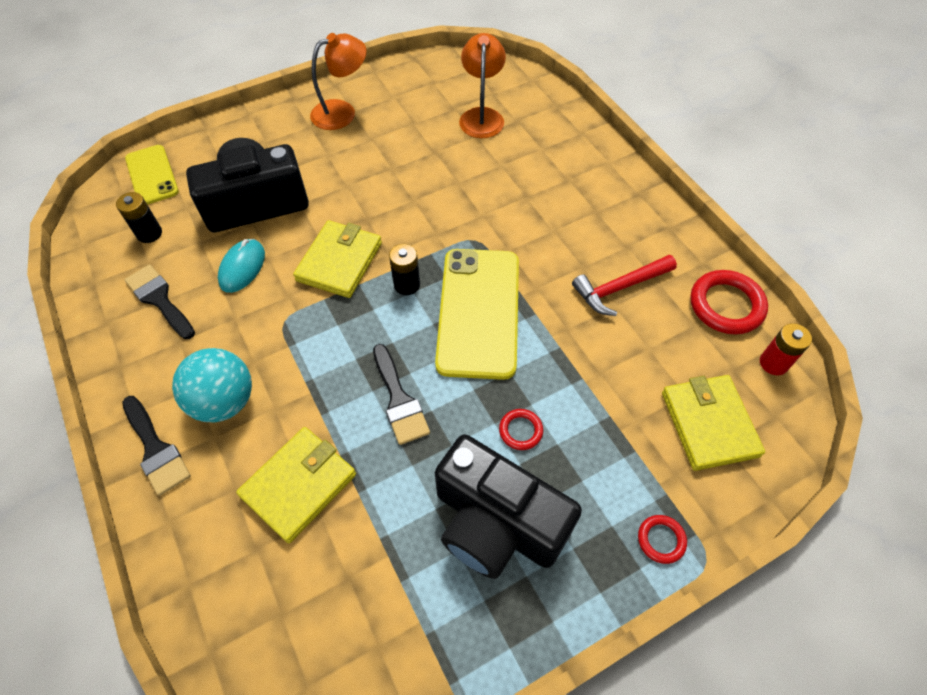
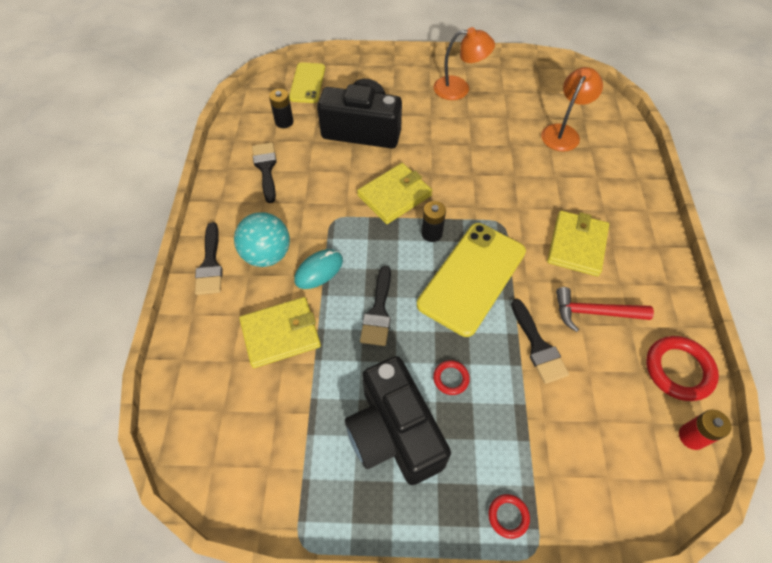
camera: 30 degrees right, 0 degrees up
turquoise mouse [218,239,265,293] -> turquoise mouse moved to [294,249,343,289]
yellow wallet [662,375,765,471] -> yellow wallet moved to [547,211,609,276]
none -> black brush [511,299,569,384]

